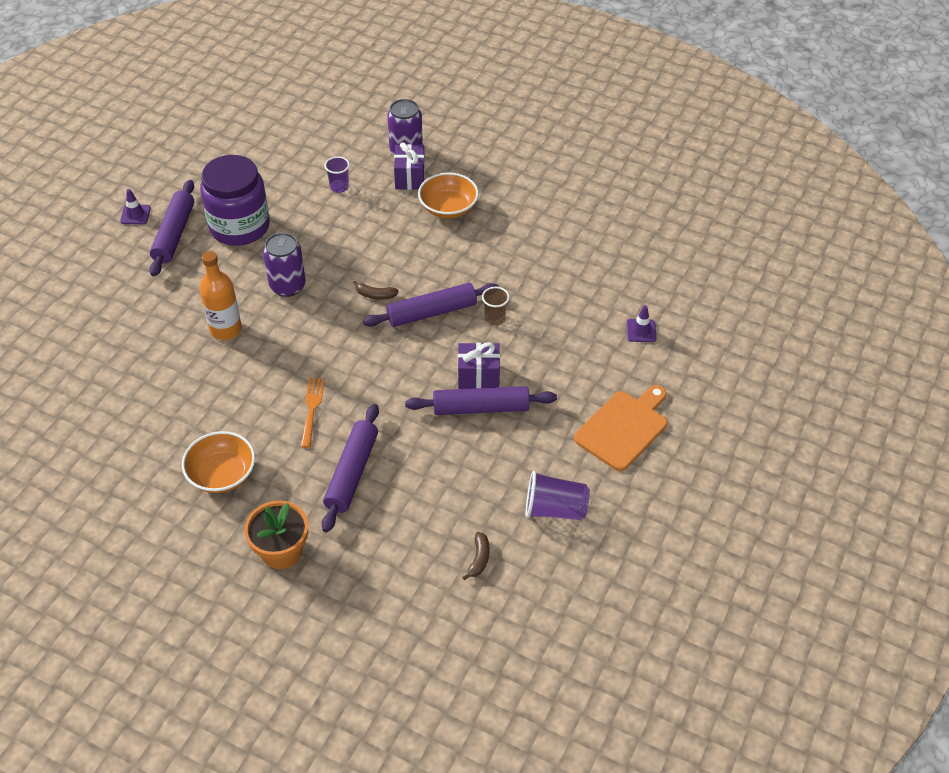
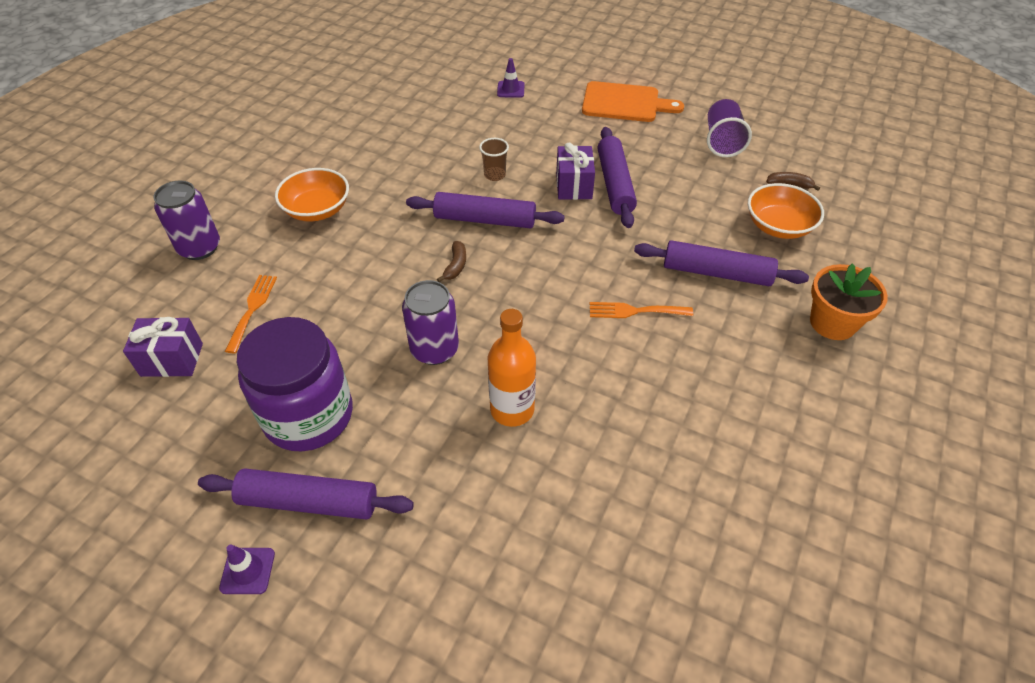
camera: 90 degrees left, 0 degrees up
orange bowl [182,431,255,493] -> orange bowl moved to [748,183,824,239]
purple cup [324,156,350,193] -> orange fork [225,275,277,353]
purple rolling pin [363,283,499,327] -> purple rolling pin turned 60 degrees counterclockwise [406,192,565,229]
purple gift [394,142,425,190] -> purple gift moved to [123,317,203,377]
orange cutting board [574,385,667,471] -> orange cutting board turned 150 degrees clockwise [582,81,684,122]

